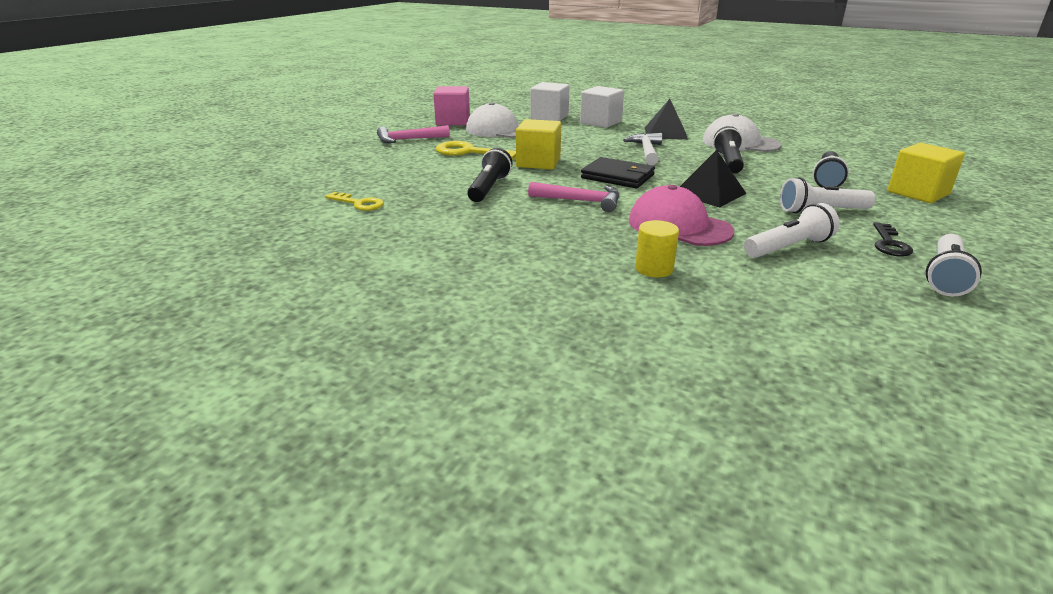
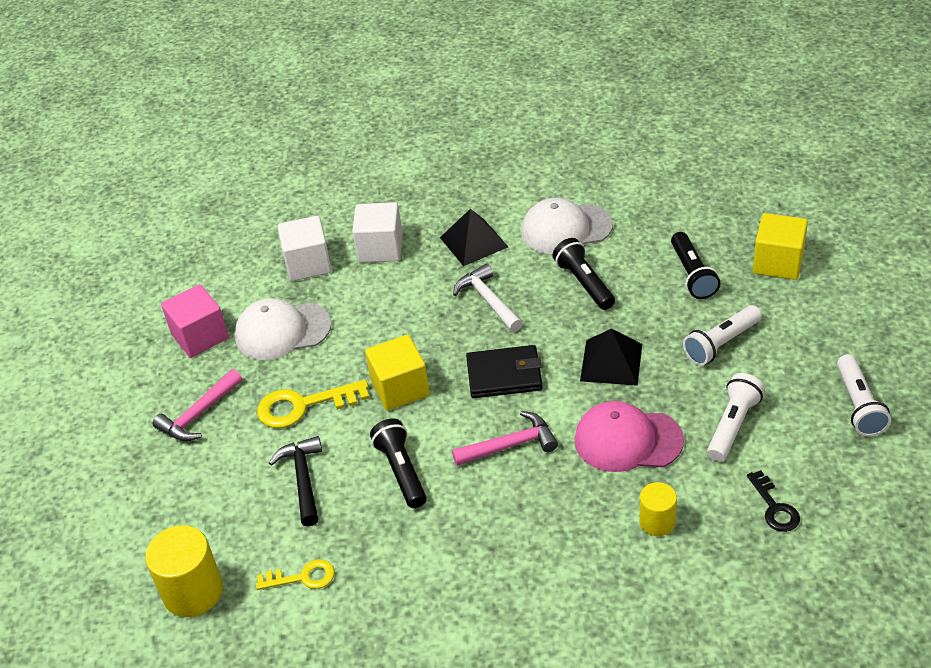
camera: 30 degrees left, 15 degrees up
black key [873,222,913,256] -> black key moved to [747,470,800,532]
none -> yellow cylinder [145,525,223,617]
none -> black hammer [269,436,322,526]

